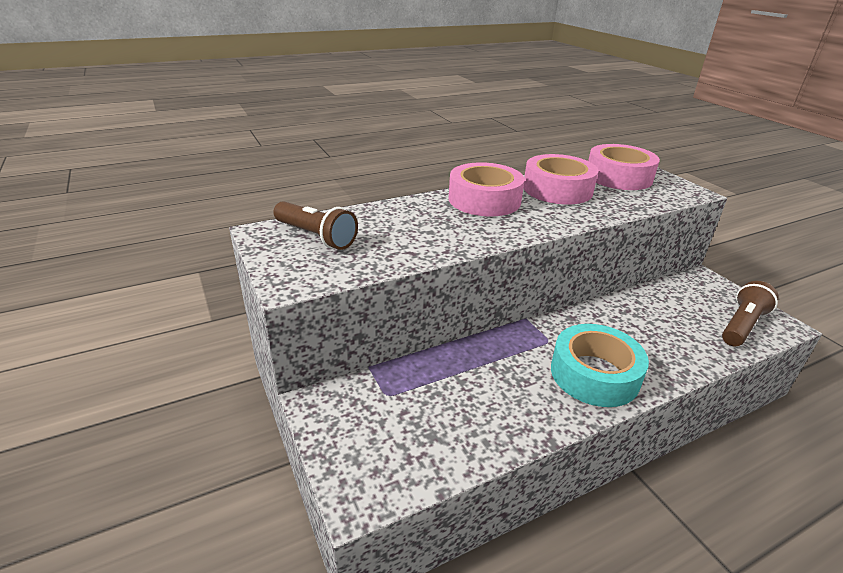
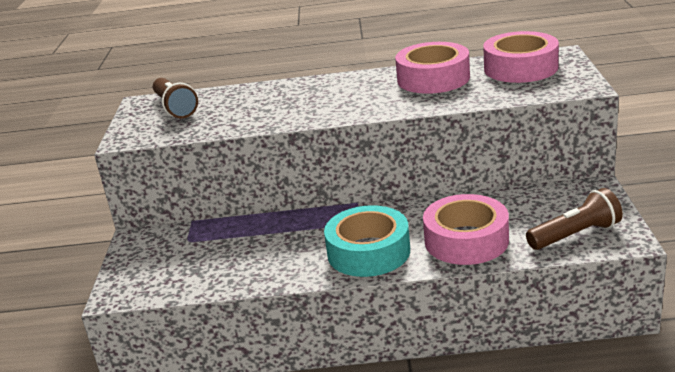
camera: 30 degrees right, 5 degrees down
pink tape [449,162,525,216] -> pink tape moved to [423,194,509,265]

